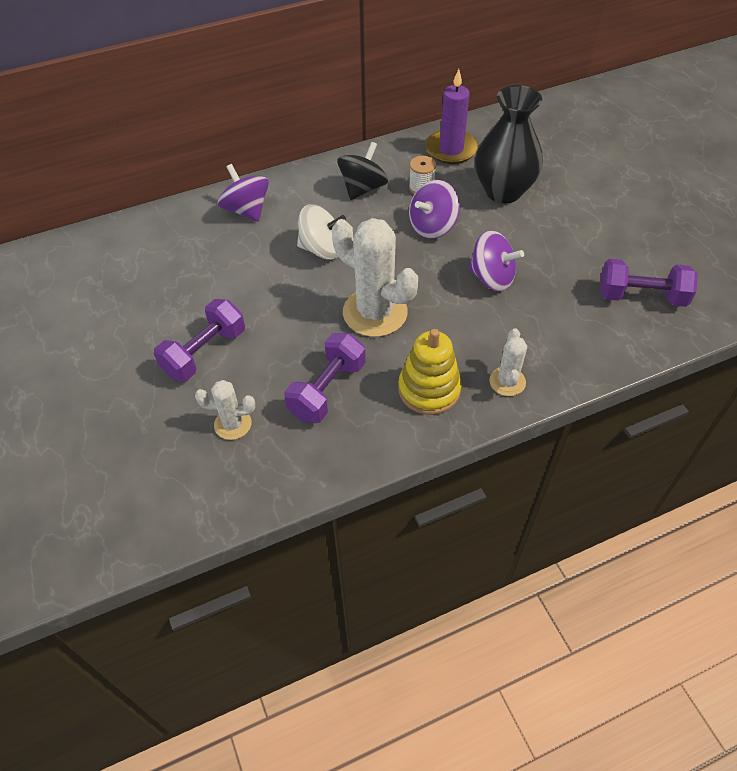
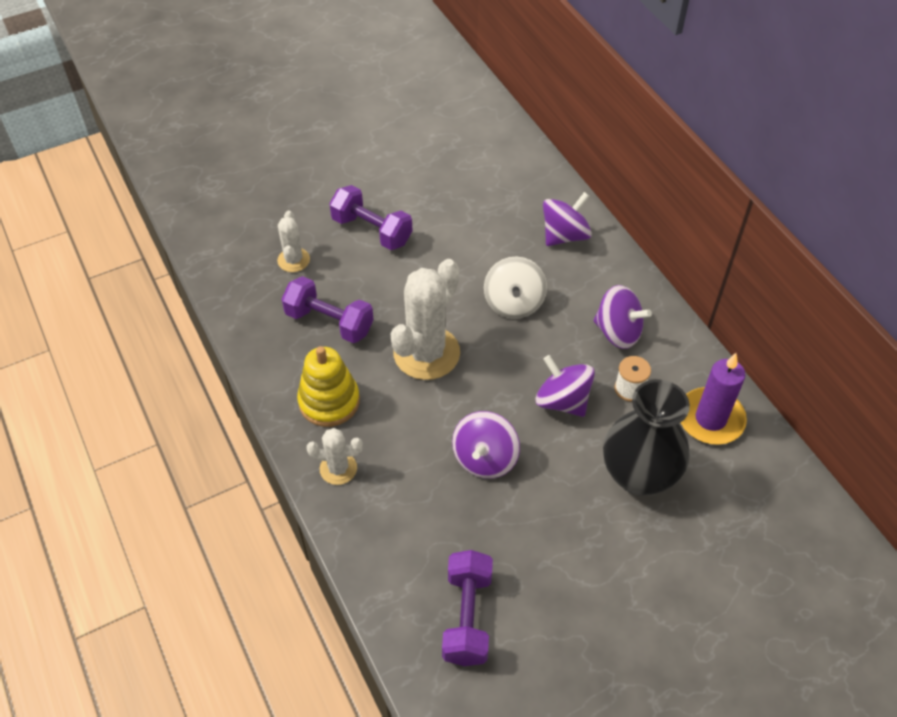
camera: 85 degrees right, 0 degrees up
black spinning top [337,142,388,200] -> purple spinning top [593,285,652,349]

